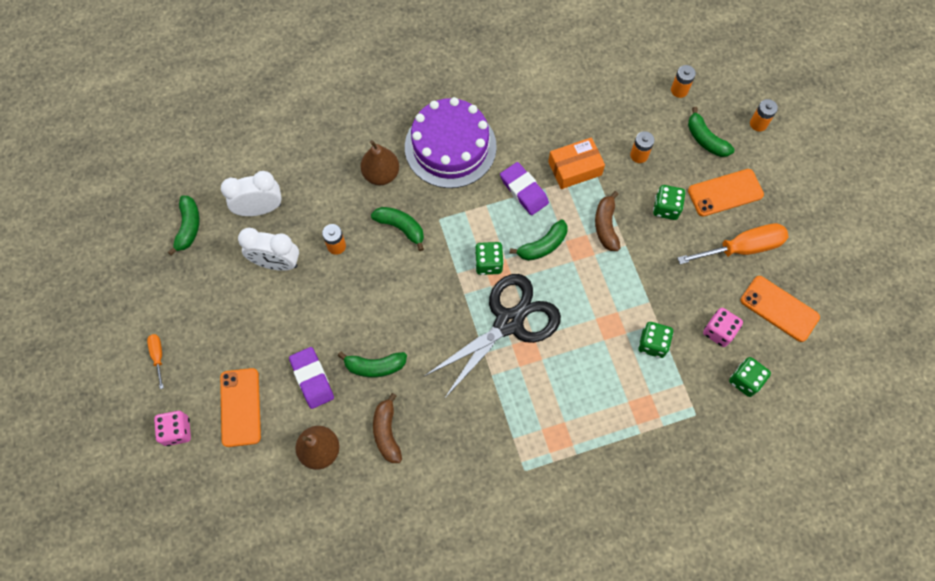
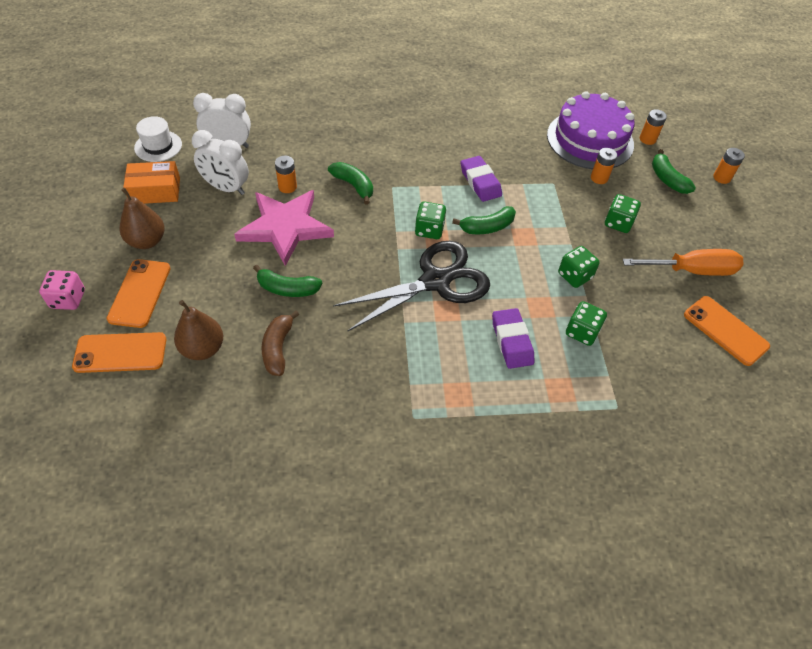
camera: 10 degrees right, 15 degrees down
orange screwdriver [147,334,164,389] -> none
green banana [168,196,200,256] -> white hat [134,116,182,162]
purple eraser [289,347,334,409] -> purple eraser moved to [492,308,535,369]
brown pear [361,140,399,185] -> brown pear moved to [120,188,165,249]
purple cake [405,97,497,188] -> purple cake moved to [547,91,635,169]
orange box [548,137,605,189] -> orange box moved to [123,161,180,204]
brown banana [595,191,620,251] -> none
orange phone [688,169,764,216] -> orange phone moved to [72,332,166,373]
pink dice [703,308,743,347] -> none
green dice [729,357,771,397] -> green dice moved to [558,246,600,288]
none -> pink star [234,190,334,266]

